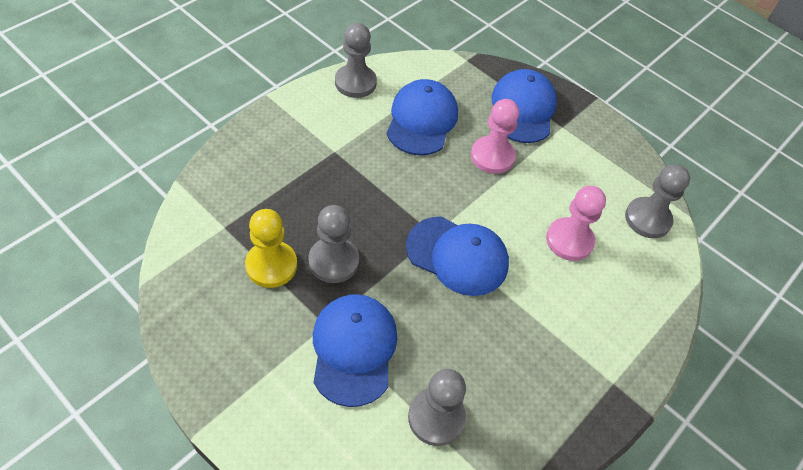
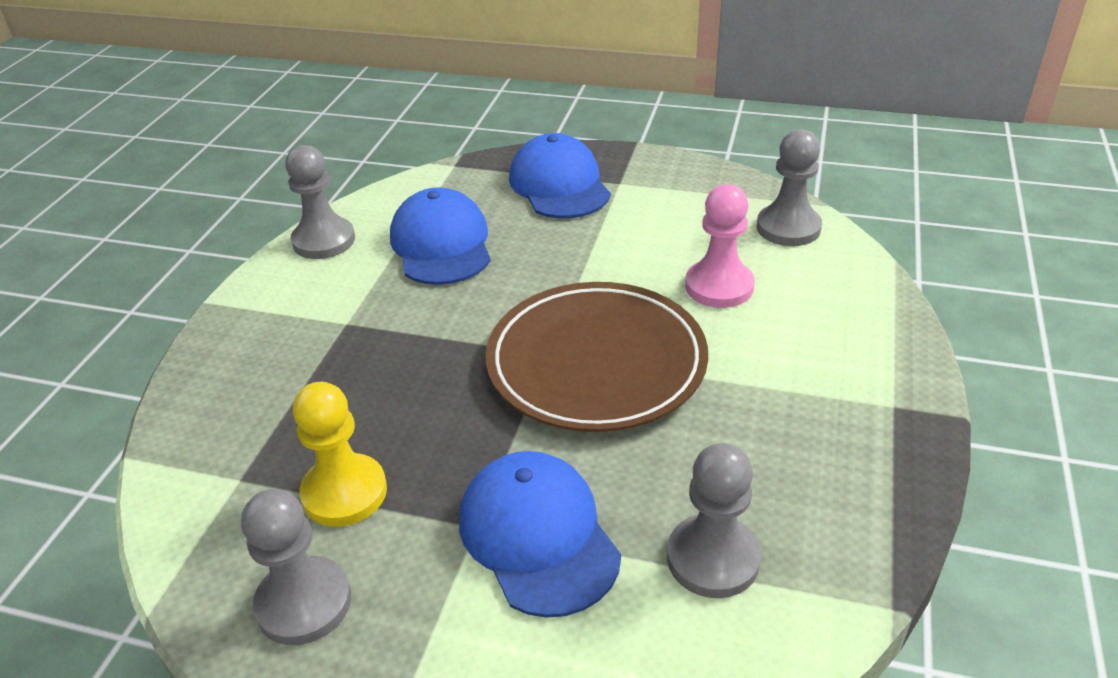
camera: 20 degrees left, 15 degrees down
grey pawn [308,205,359,283] -> grey pawn moved to [241,489,351,645]
blue cap [406,217,509,296] -> brown plate [486,282,708,432]
pink pawn [471,99,519,174] -> none

